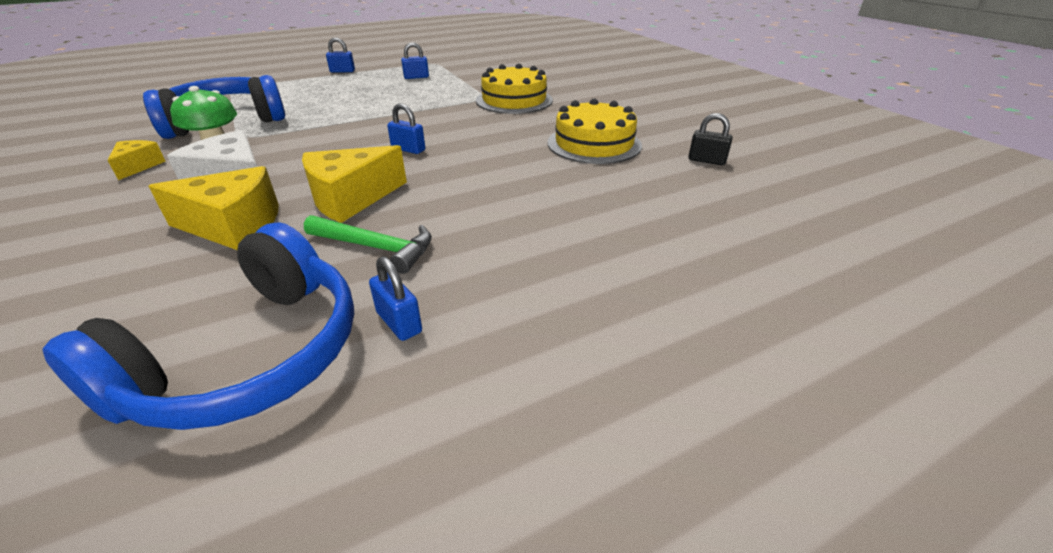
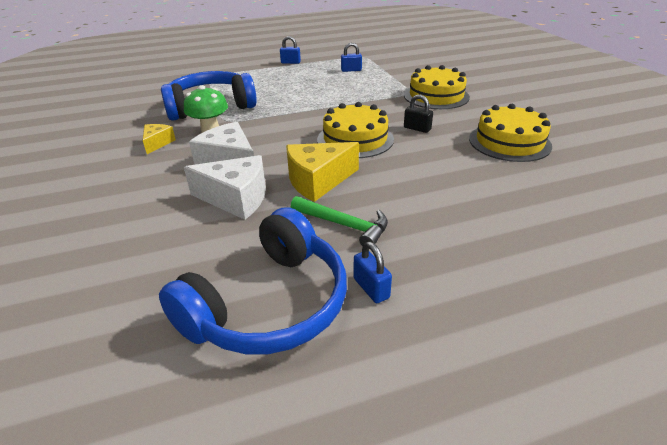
camera: 10 degrees right, 0 degrees up
yellow cheese [149,166,279,250] -> white cheese [184,155,266,220]
blue padlock [387,103,425,154] -> yellow cake [317,102,394,158]
black padlock [688,113,733,165] -> black padlock moved to [404,95,433,133]

